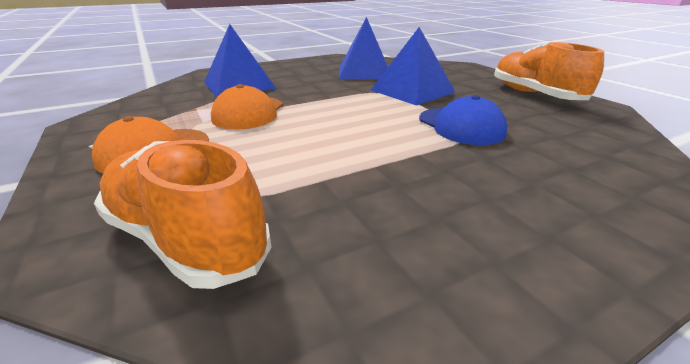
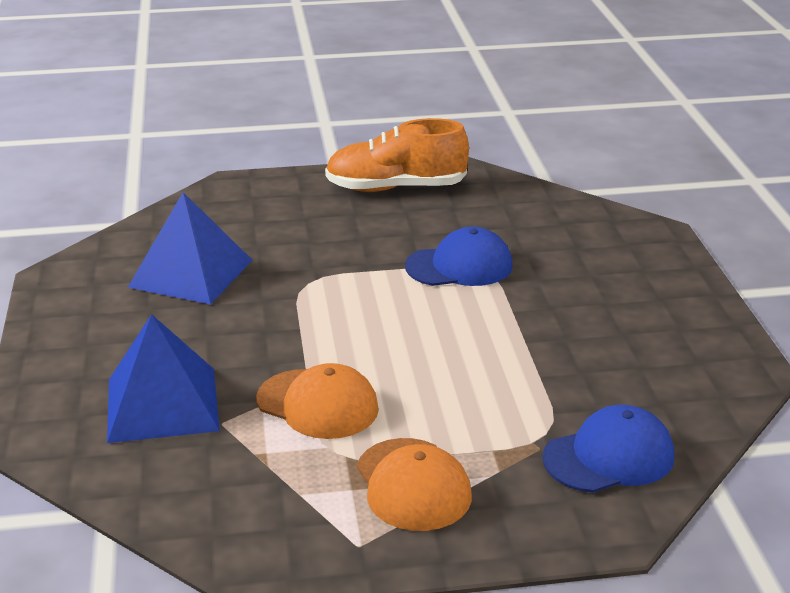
camera: 70 degrees left, 0 degrees up
orange shoe [94,140,272,289] -> blue cap [543,405,675,493]
blue pyramid [371,27,455,105] -> none

